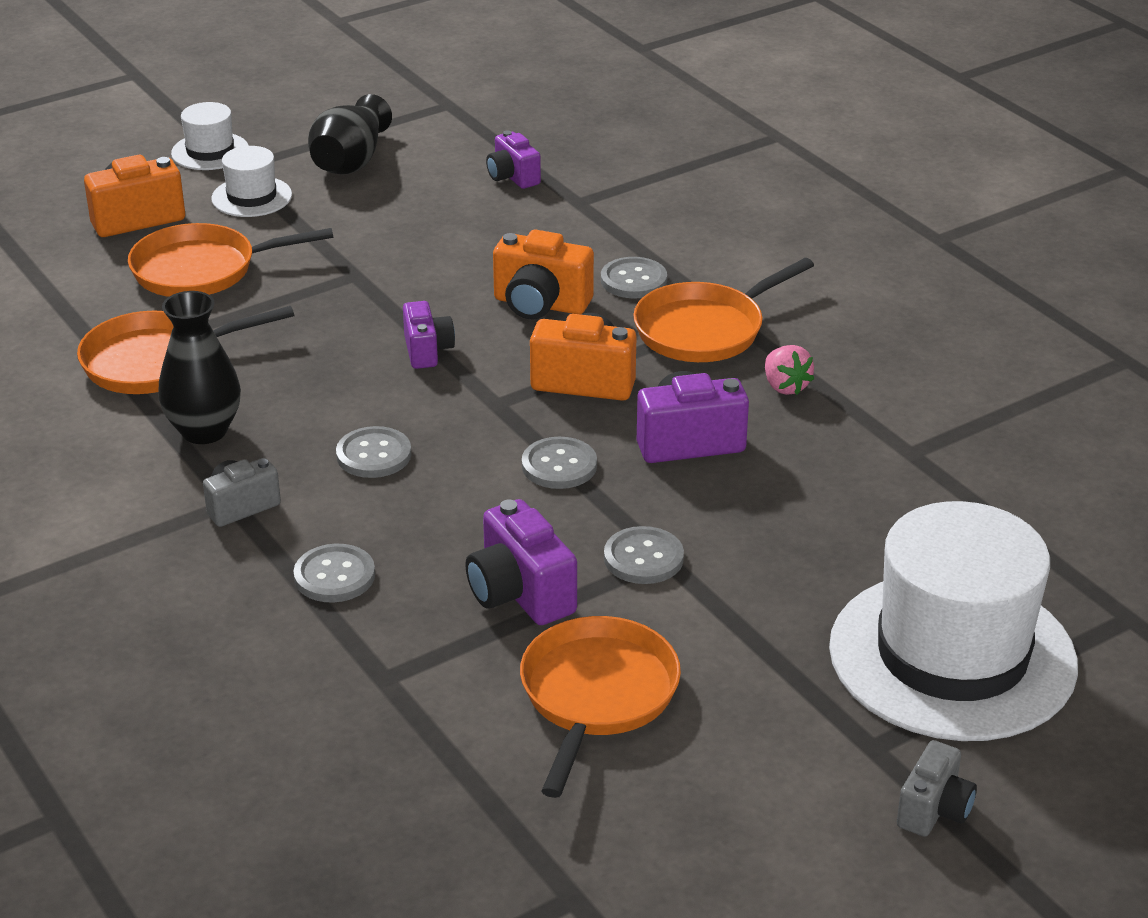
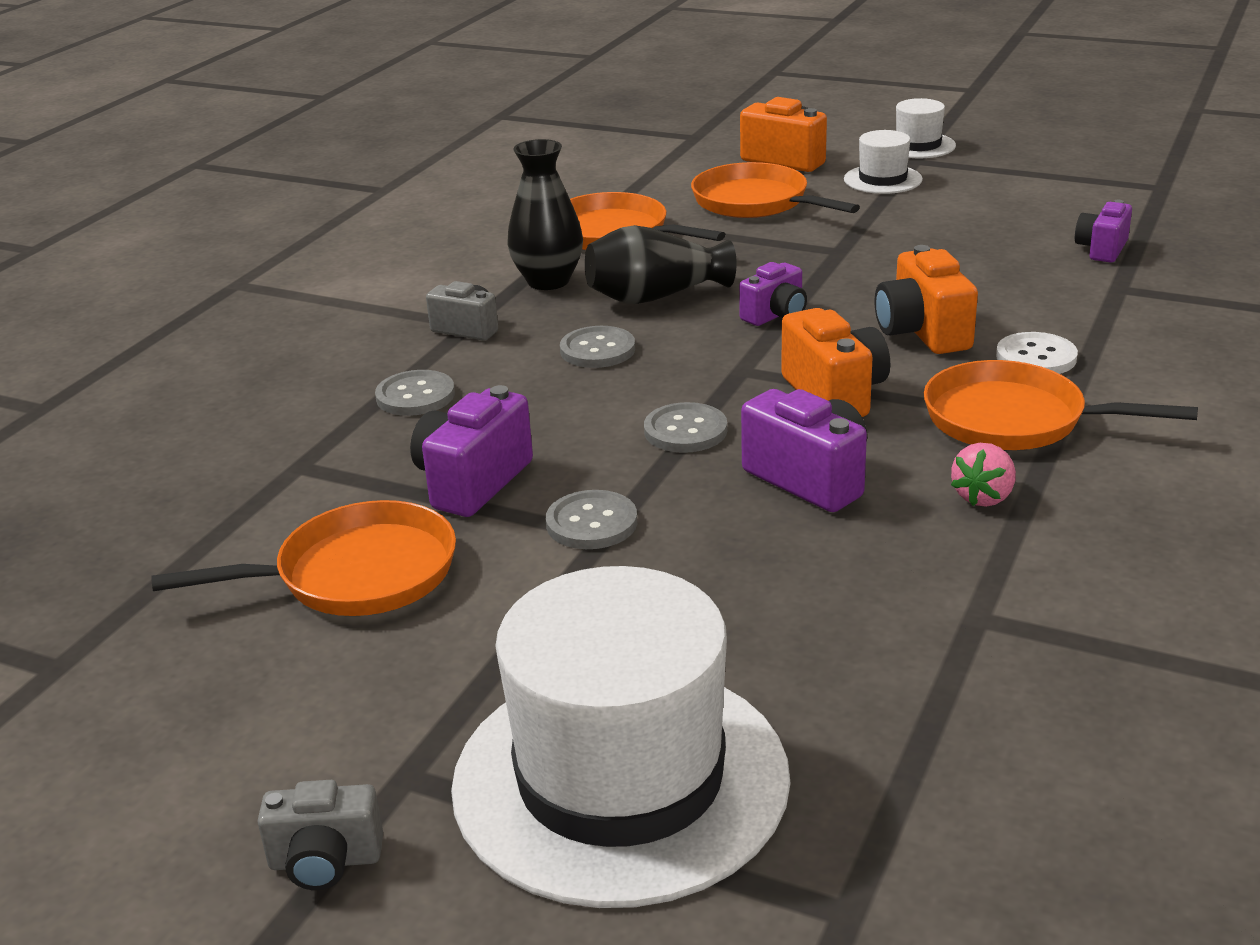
camera: 60 degrees right, 5 degrees down
black vase [308,94,392,175] -> black vase moved to [585,225,737,304]
grey button [601,257,667,298] -> white button [996,332,1078,374]

